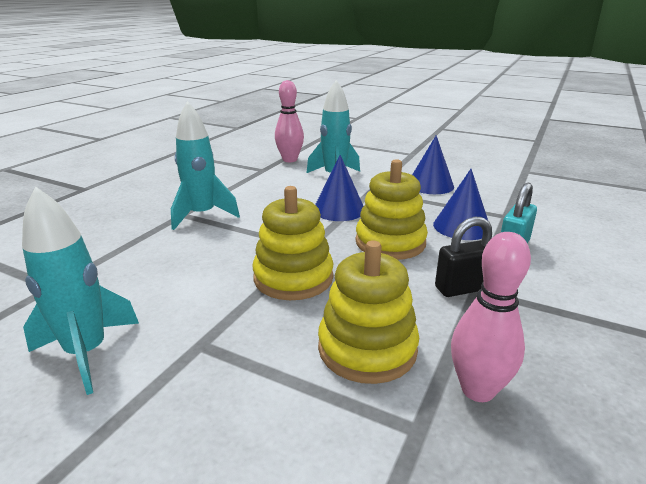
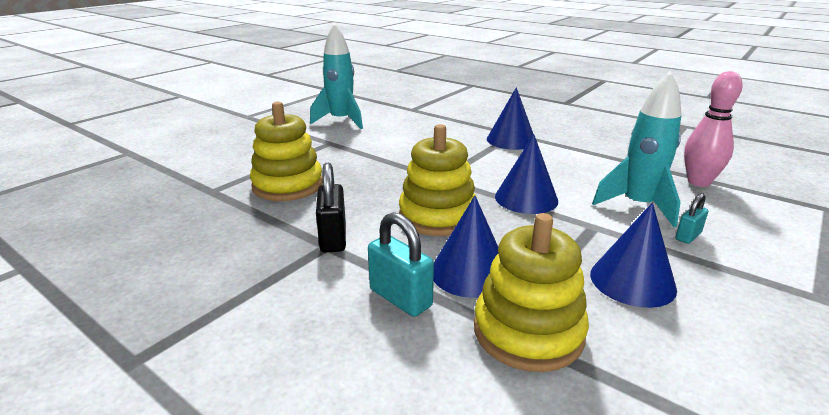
camera: 100 degrees right, 0 degrees up
turquoise rocket [171,101,240,230] -> blue cone [487,87,533,150]
yellow stacking toy [252,186,333,300] -> yellow stacking toy moved to [474,213,589,372]
pink bowling pin [451,232,531,402] -> none
none -> turquoise padlock [676,193,708,244]

